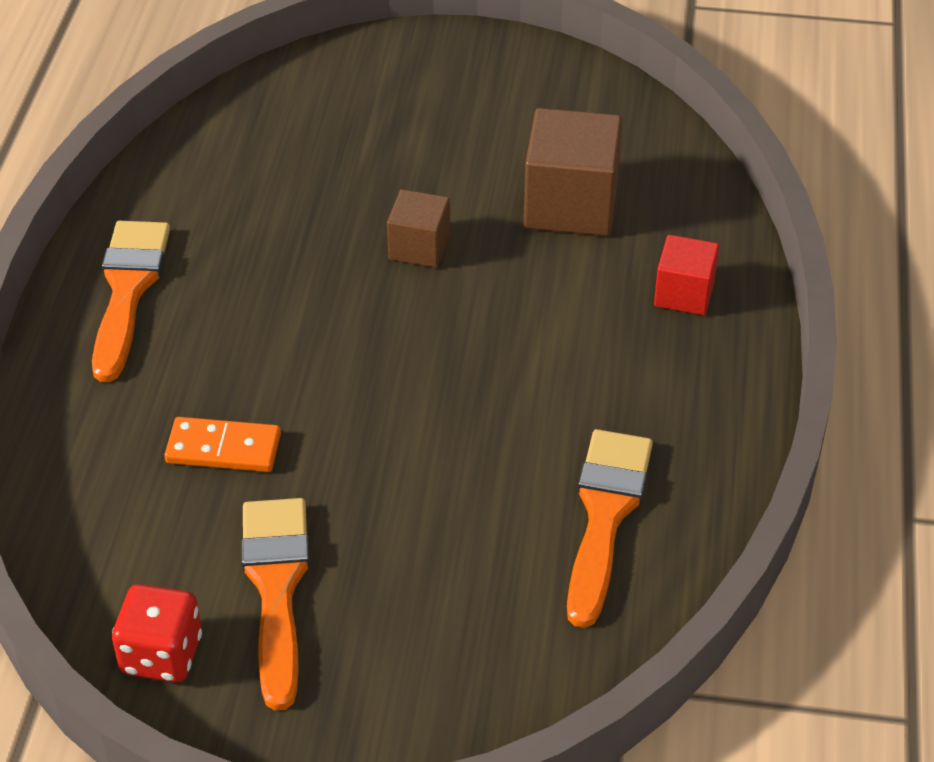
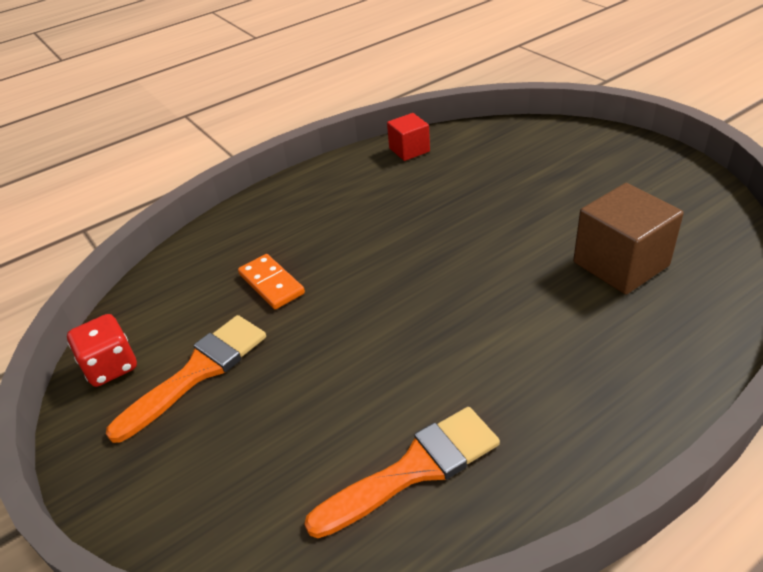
camera: 50 degrees right, 5 degrees down
orange brush [92,221,170,382] -> none
brown cube [387,189,450,268] -> none
red cube [654,235,719,315] -> red cube moved to [387,113,430,161]

